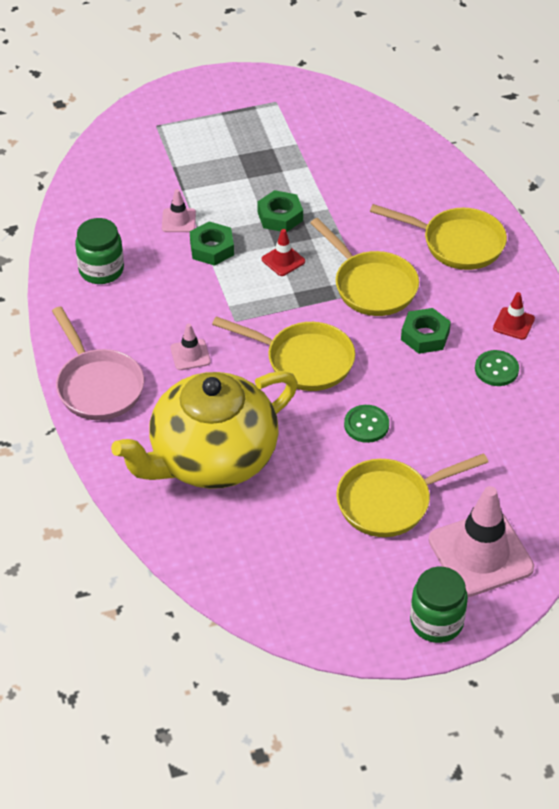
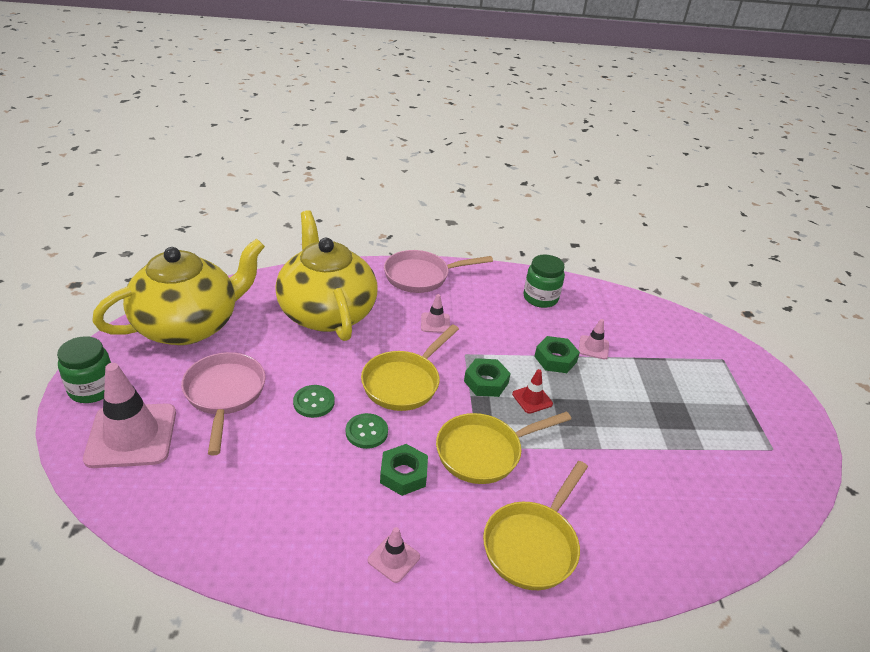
camera: 100 degrees right, 10 degrees down
green nut [257,190,303,232] -> green nut moved to [464,358,511,397]
yellow pan [336,453,488,537] -> pink pan [181,352,266,456]
green button [475,350,519,386] -> green button moved to [346,413,388,449]
red traffic cone [493,292,535,340] -> pink traffic cone [368,527,420,583]
none -> yellow teapot [92,239,265,345]

